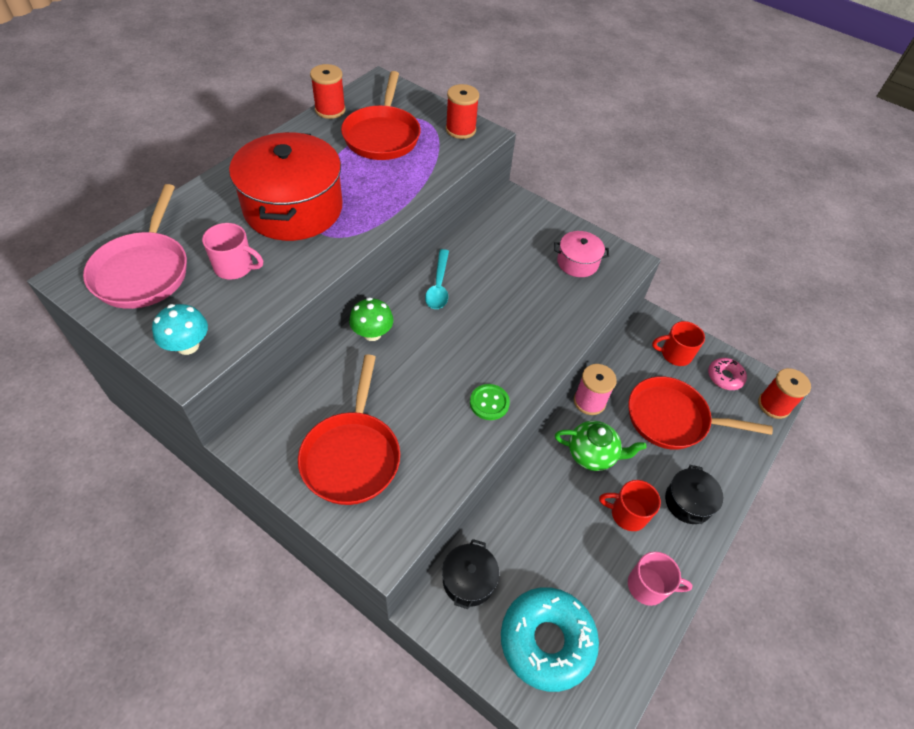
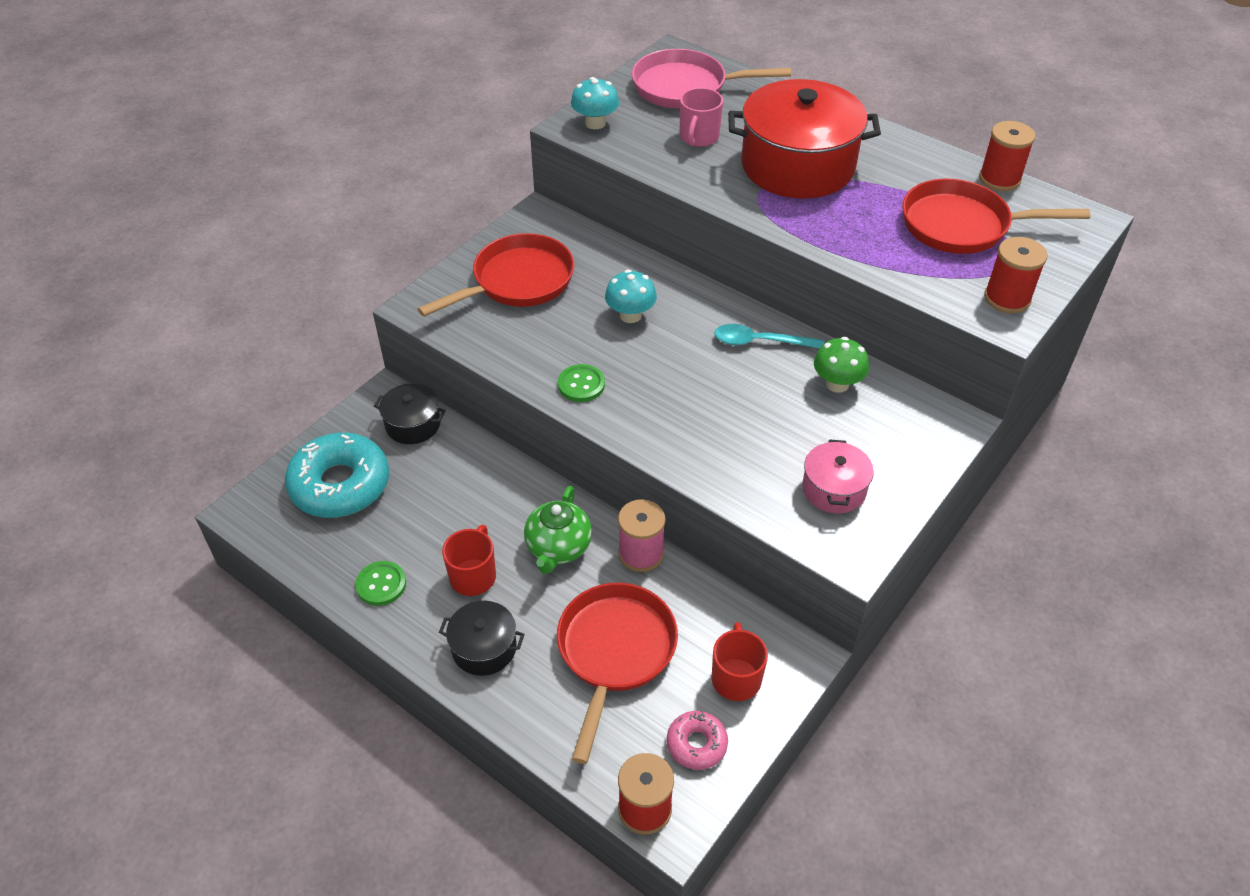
camera: 95 degrees right, 5 degrees down
red pan [298,355,400,505] -> red pan turned 135 degrees clockwise [418,233,574,317]
green mushroom [349,297,393,341] -> green mushroom moved to [814,337,869,393]
pink mug [628,552,692,606] -> green button [355,561,406,606]
none -> turquoise mushroom [605,270,657,323]

